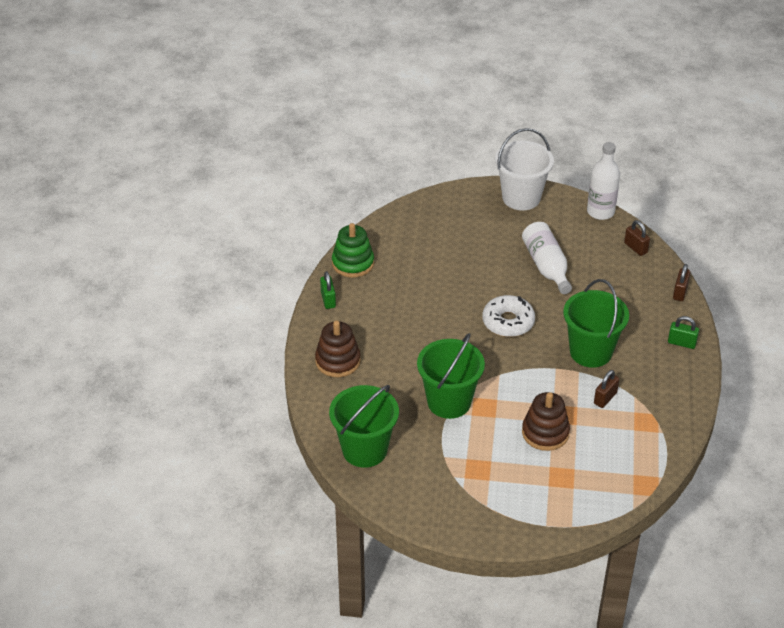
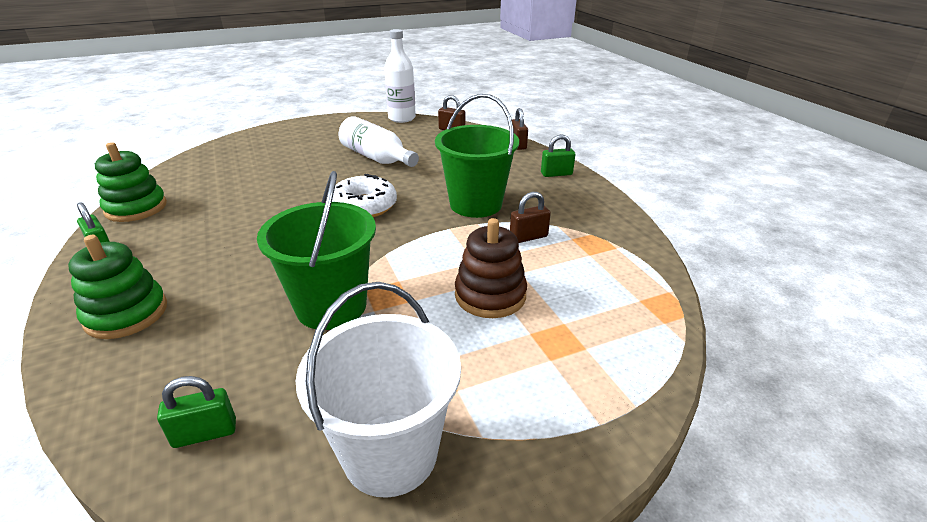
camera: 30 degrees left, 10 degrees down
brown stacking toy [315,321,361,377] -> green stacking toy [68,235,167,339]
green bucket [329,385,399,468] -> green padlock [157,376,236,448]
white bucket [495,128,554,210] -> white bucket moved to [296,282,461,498]
brown padlock [594,370,619,408] -> brown padlock turned 60 degrees clockwise [510,192,551,243]

